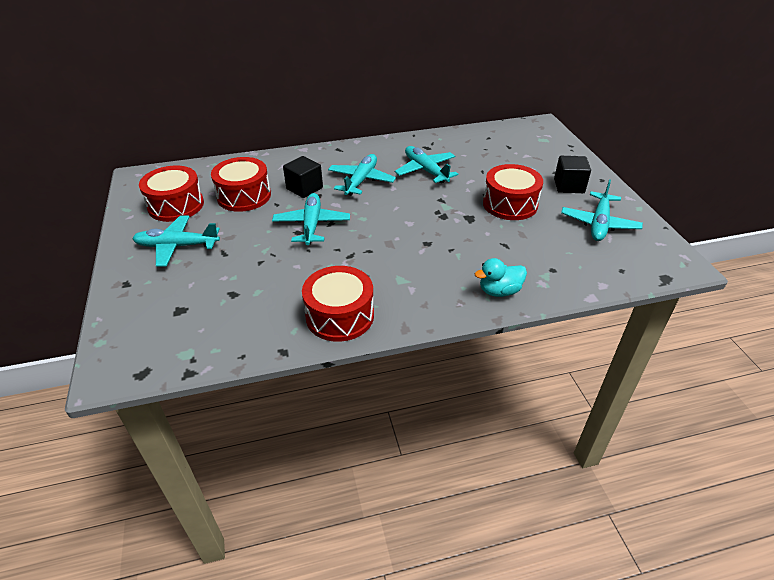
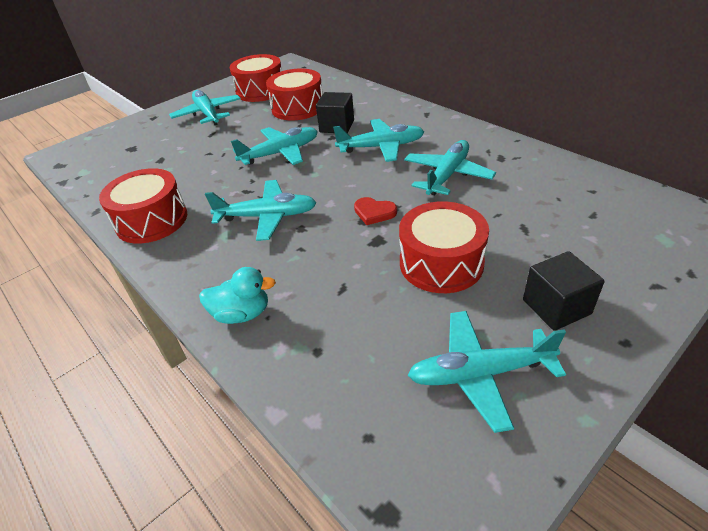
camera: 65 degrees right, 0 degrees up
turquoise duck [475,258,527,297] -> turquoise duck turned 135 degrees clockwise [199,267,276,324]
none -> turquoise plane [205,180,317,241]
none -> red heart [354,197,397,225]

